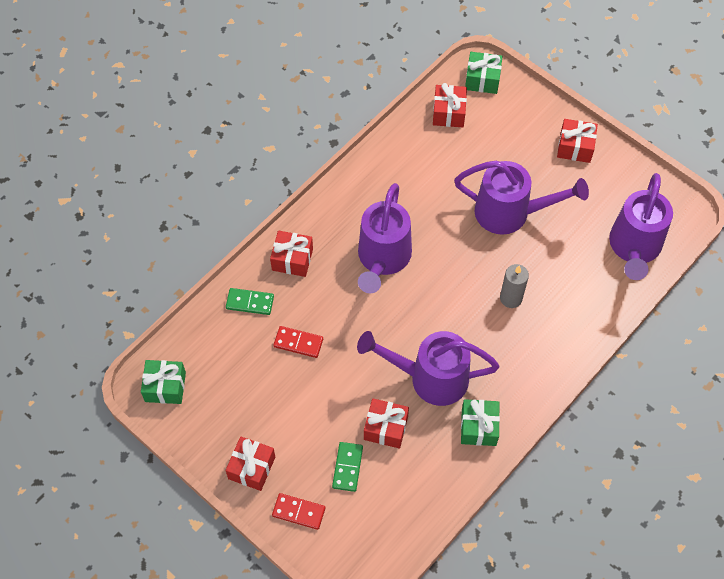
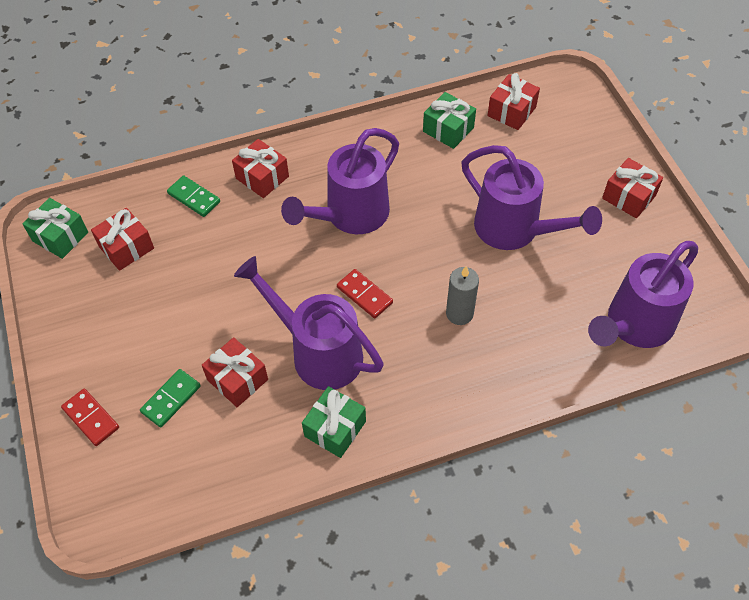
camera: 30 degrees right, 5 degrees down
red gift [226,436,275,491] -> red gift moved to [91,208,154,271]
red domino [273,326,323,358] -> red domino moved to [337,269,393,318]
green gift [465,52,503,94] -> green gift moved to [423,92,476,149]

